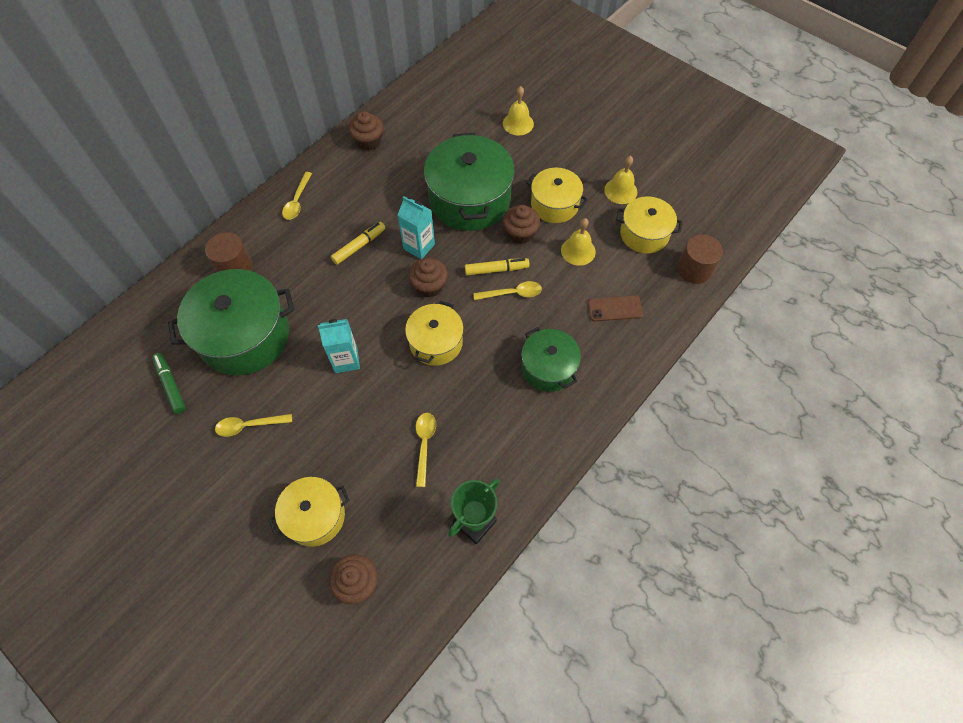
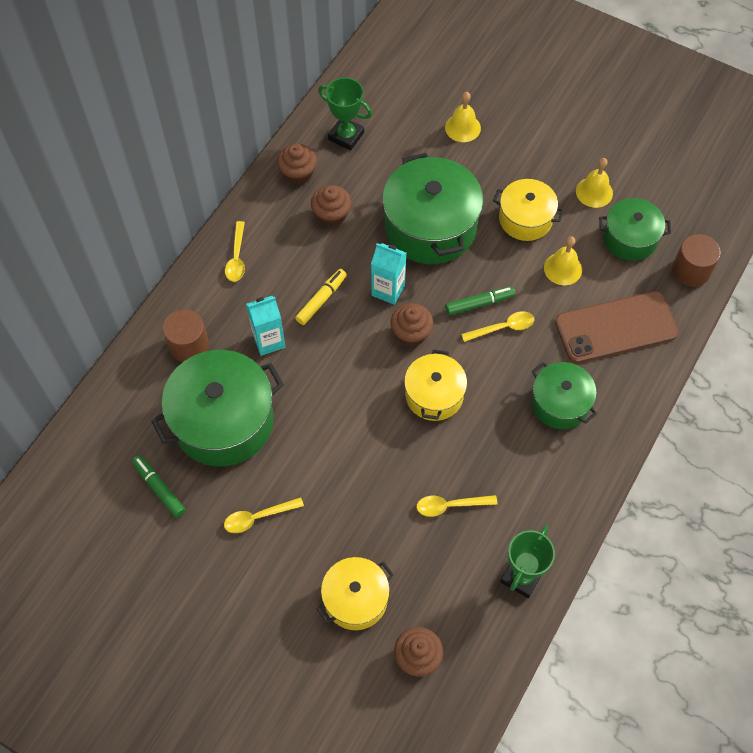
camera: 10 degrees left, 0 degrees up
turquoise carton [318,319,360,373] -> turquoise carton moved to [246,296,285,356]
yellow spoon [416,413,436,487] -> yellow spoon turned 90 degrees counterclockwise [416,495,498,517]
yellow marker [465,258,529,275] -> green marker [445,286,515,315]
brown cupcake [503,205,540,244] -> brown cupcake moved to [311,185,351,227]
brown phone [588,295,643,321] -> brown phone [555,291,679,363], size x2.02
yellow pot [616,196,682,254] -> green pot [599,198,671,261]
none -> green trophy [318,77,372,151]

